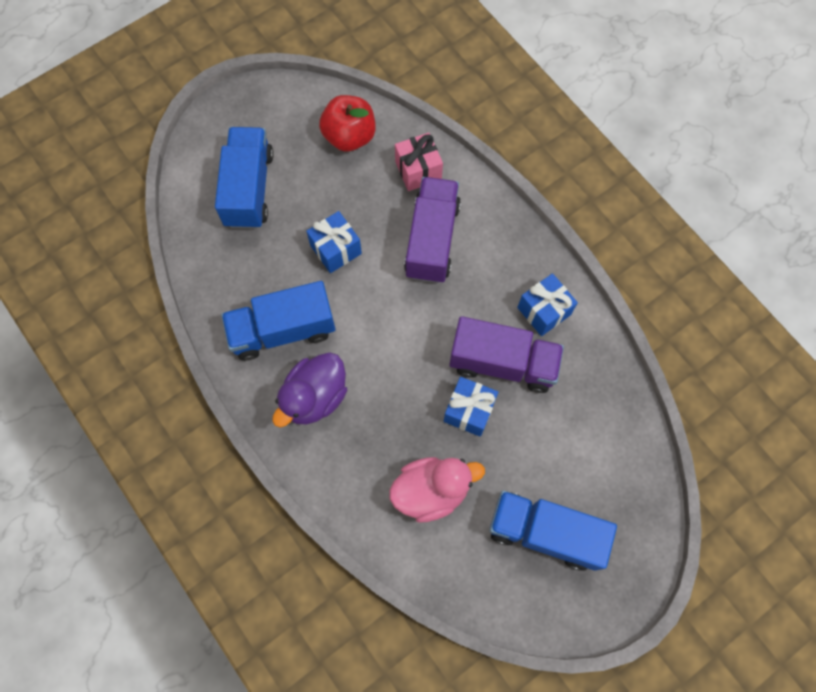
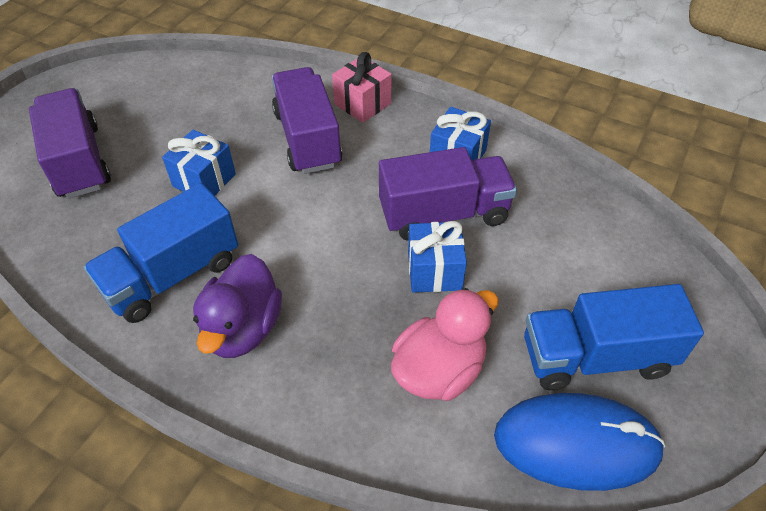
camera: 25 degrees left, 20 degrees down
blue truck [215,127,274,229] -> purple truck [29,88,111,199]
red apple [319,95,375,152] -> none
pink gift [395,133,443,191] -> pink gift moved to [332,52,392,123]
none -> blue mouse [494,393,666,491]

